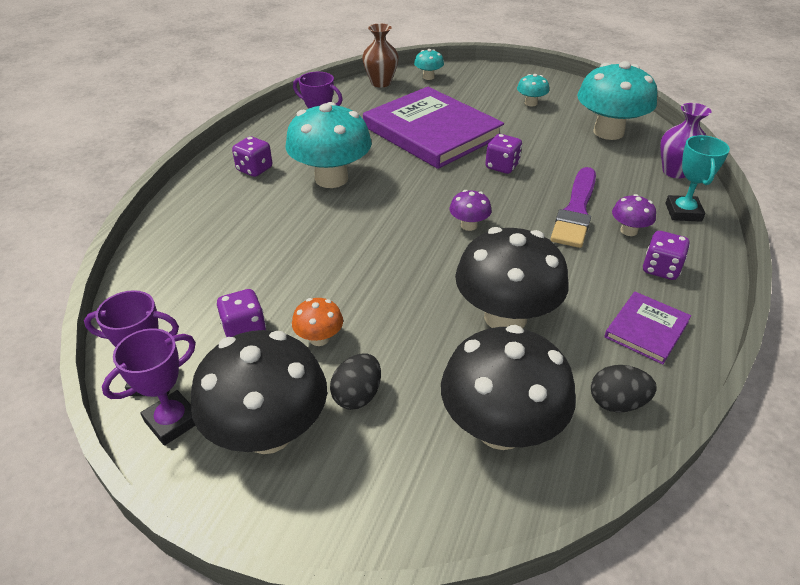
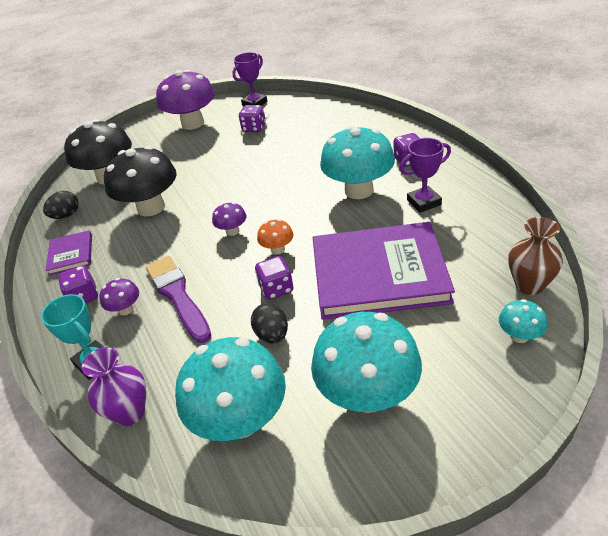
camera: 135 degrees right, 0 degrees up
purple trophy [102,328,196,446] -> none
black mushroom [191,330,327,454] -> purple mushroom [156,70,215,130]
orange mushroom [292,298,343,346] -> orange mushroom moved to [257,219,293,254]
black egg [330,353,381,410] -> black egg moved to [251,303,288,344]
turquoise mushroom [517,74,549,106] -> turquoise mushroom [311,312,422,413], size x2.20

